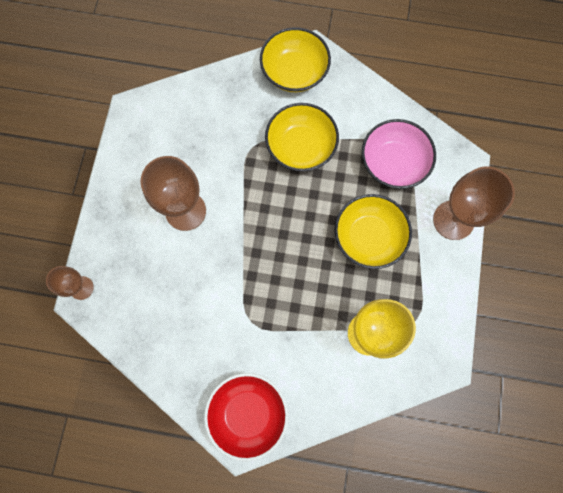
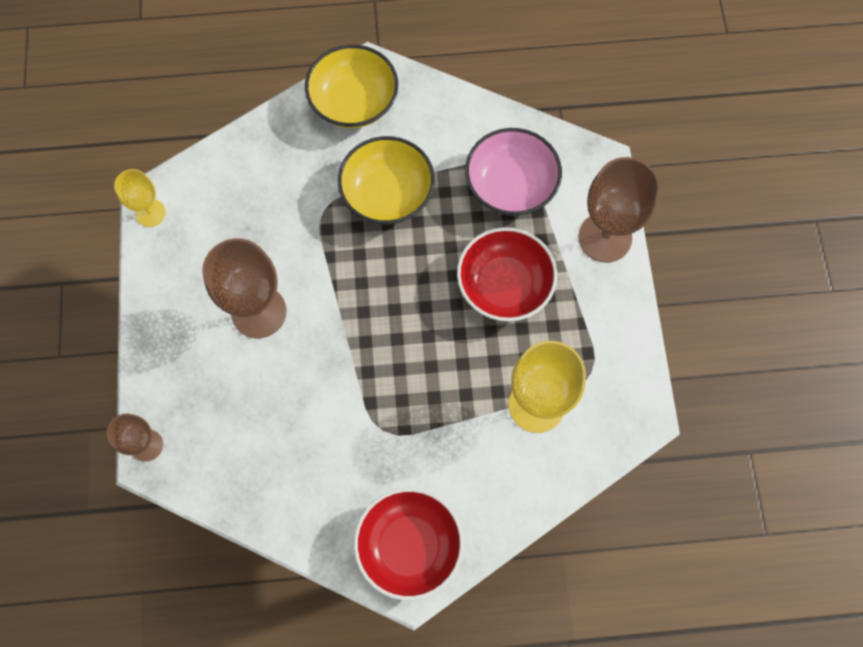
camera: 15 degrees left, 5 degrees down
yellow bowl [335,194,412,269] -> red bowl [457,227,557,321]
none -> yellow goblet [114,169,166,227]

